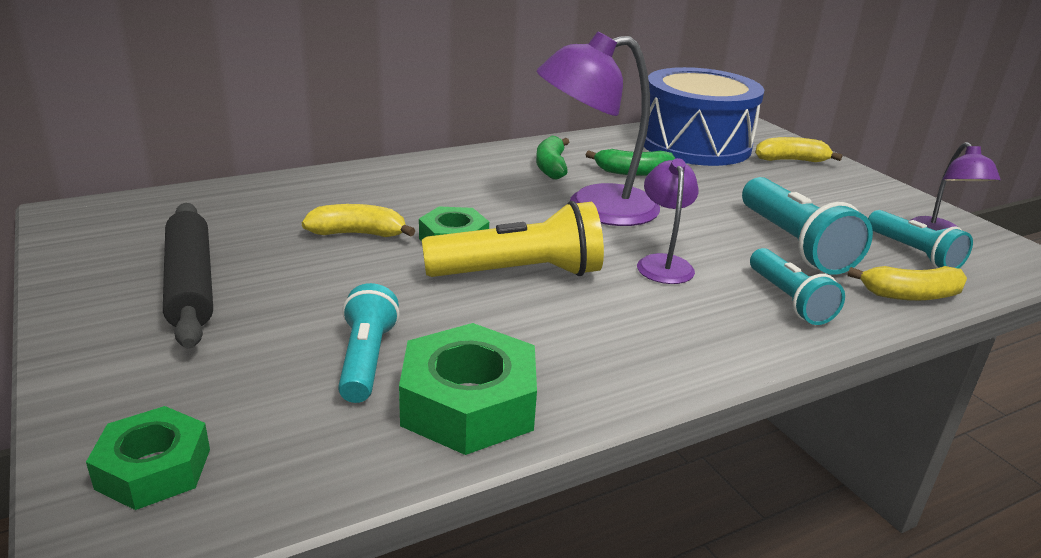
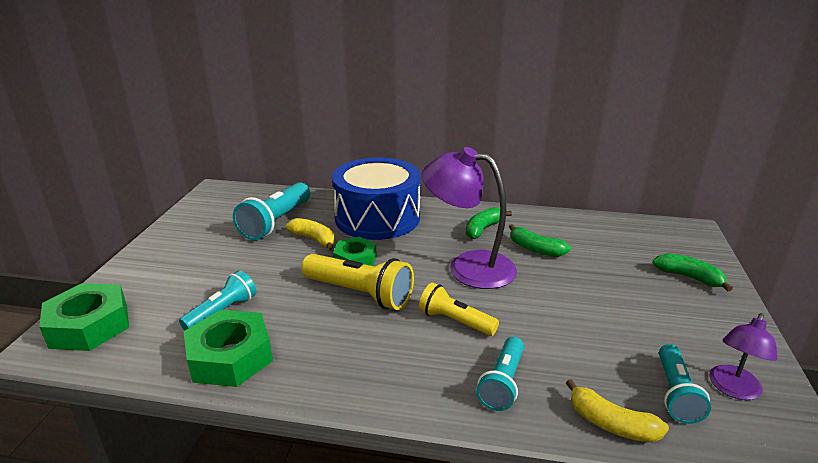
camera: 40 degrees right, 0 degrees up
green nut [86,406,210,510] -> green nut [39,283,129,351], size x1.54
black rolling pin [163,203,213,349] -> none
purple lamp [637,158,698,284] -> yellow flashlight [419,283,499,336]
blue drum [644,67,764,166] -> blue drum moved to [332,157,420,240]
turquoise flashlight [742,177,873,275] -> turquoise flashlight moved to [233,182,310,240]
yellow banana [755,137,843,162] -> green banana [652,253,733,292]

